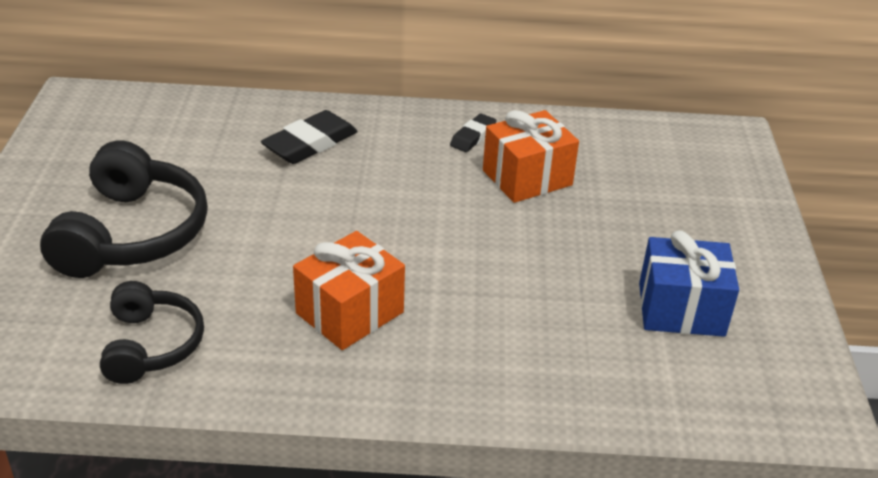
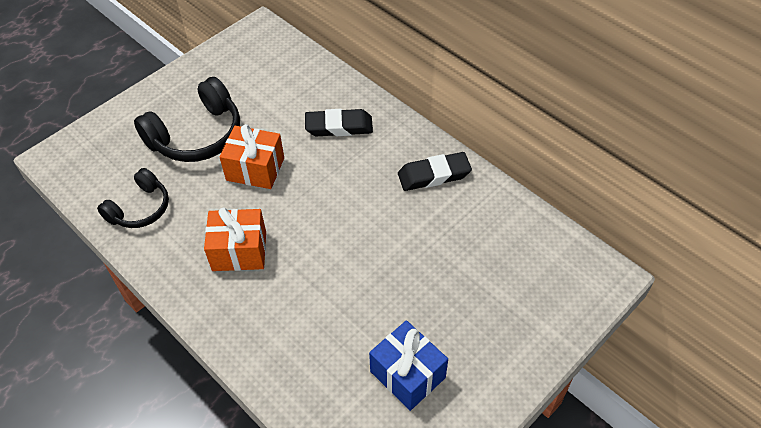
camera: 45 degrees right, 15 degrees up
black eraser [450,114,497,152] -> black eraser [398,152,472,191], size x1.71
orange gift [483,110,579,203] -> orange gift moved to [219,124,284,189]

